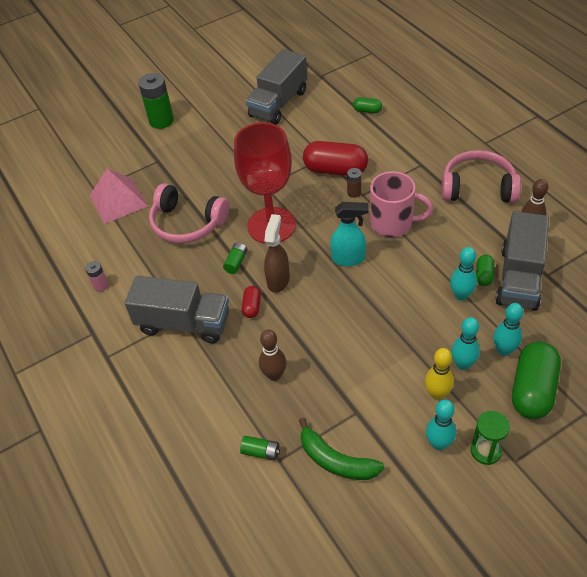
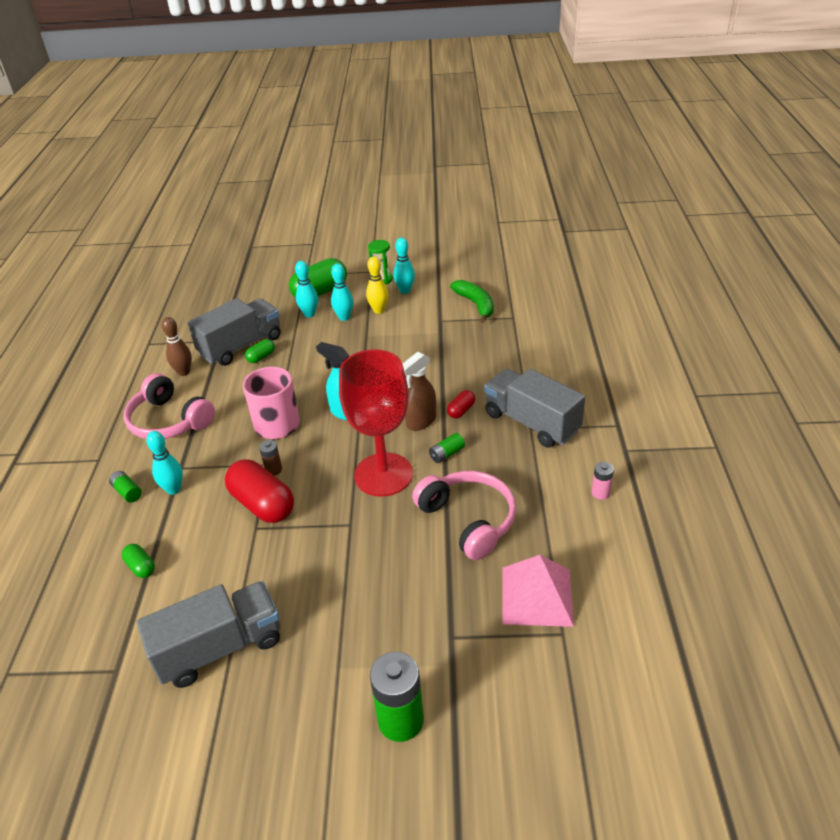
camera: 150 degrees left, 10 degrees down
green battery [240,436,280,460] -> green battery moved to [109,471,142,503]
brown bowling pin [259,329,286,381] -> none
turquoise bowling pin [450,247,477,301] -> turquoise bowling pin moved to [146,431,183,495]

